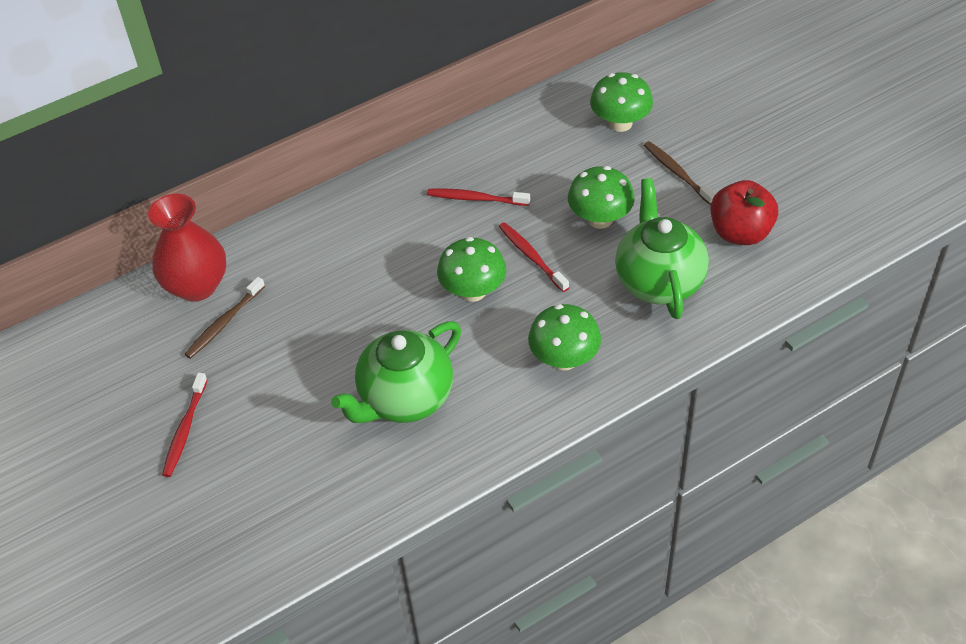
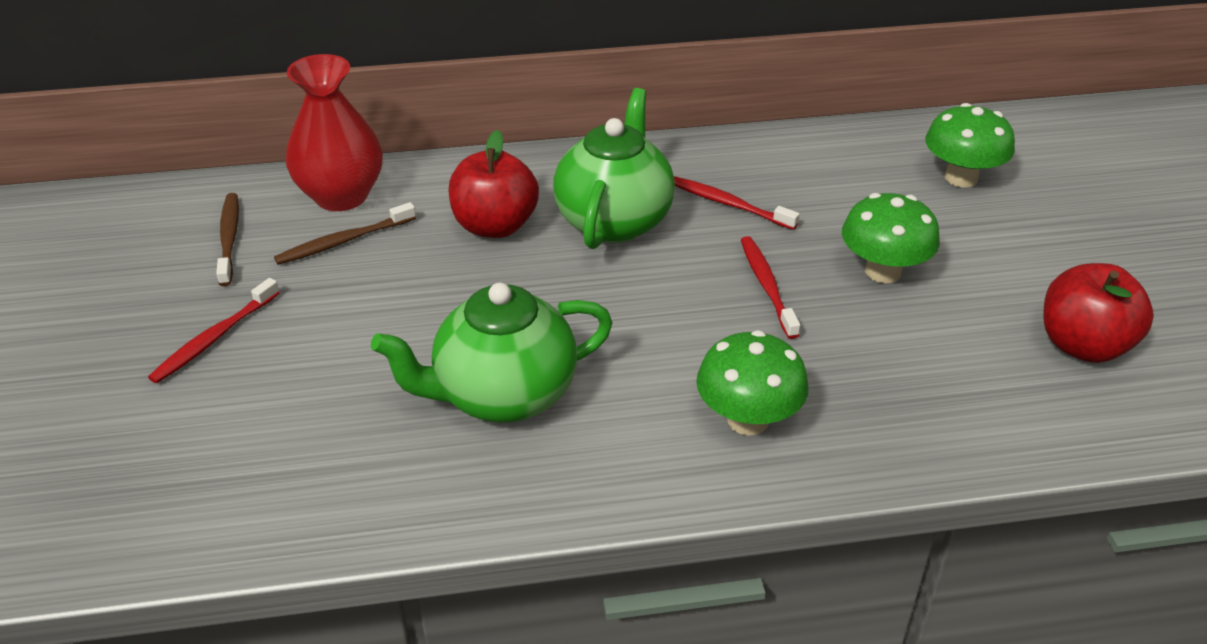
camera: 20 degrees right, 10 degrees down
green mushroom [437,237,507,302] -> none
green teapot [615,178,709,319] -> green teapot moved to [553,88,675,249]
brown toothbrush [644,141,716,205] -> brown toothbrush moved to [216,193,239,286]
none -> red apple [449,130,539,238]

